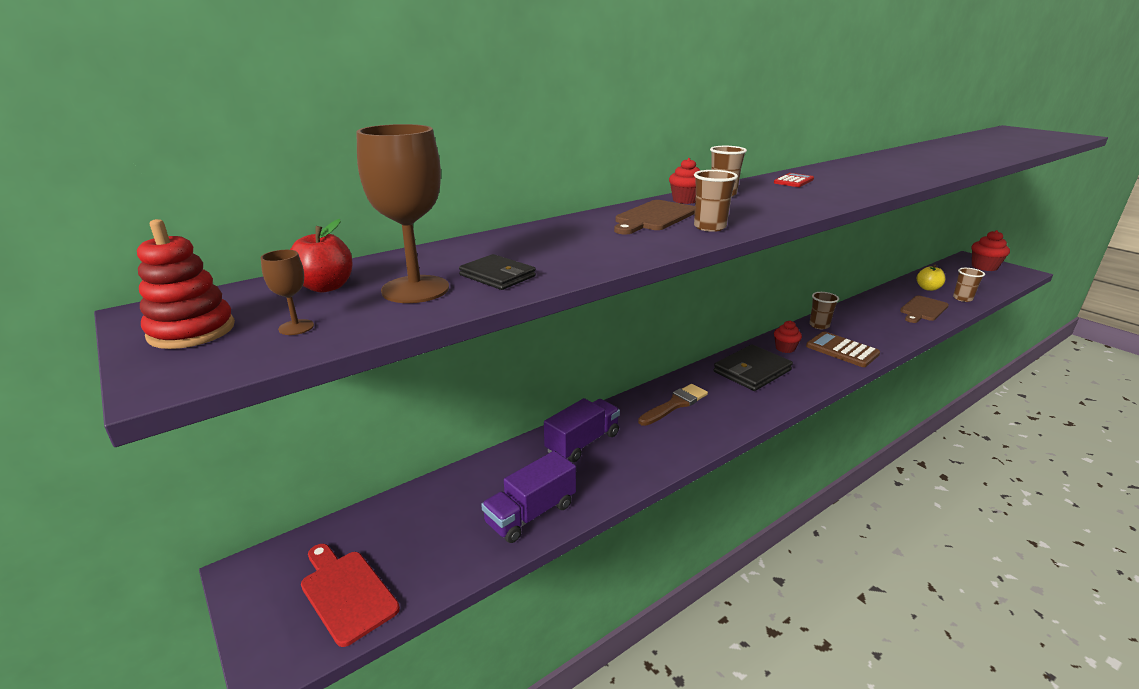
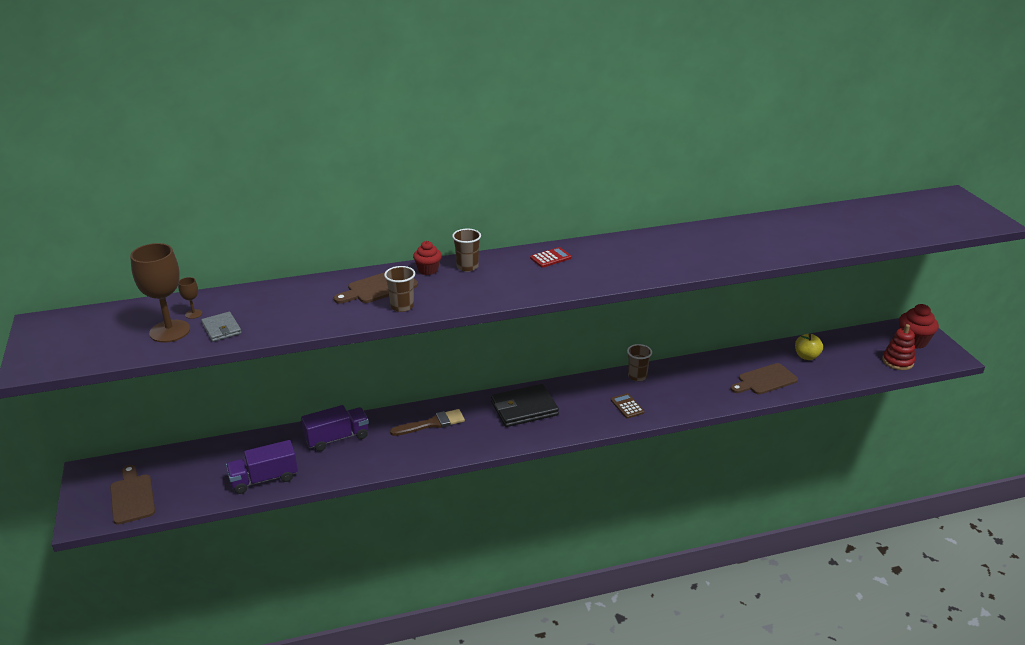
camera: 20 degrees right, 5 degrees up
red stacking toy [137,219,235,349] -> red stacking toy moved to [882,324,915,370]
brown goblet [261,250,314,335] -> brown goblet moved to [178,277,202,319]
red apple [290,219,353,293] -> none
red cutting board [301,544,400,647] -> brown cutting board [110,465,155,525]
black wallet [459,254,536,290] -> grey wallet [201,312,242,342]
red cupcake [774,320,802,353] -> none
brown calculator [806,331,880,367] -> brown calculator [611,393,644,419], size x0.58
brown cup [953,268,985,302] -> none

